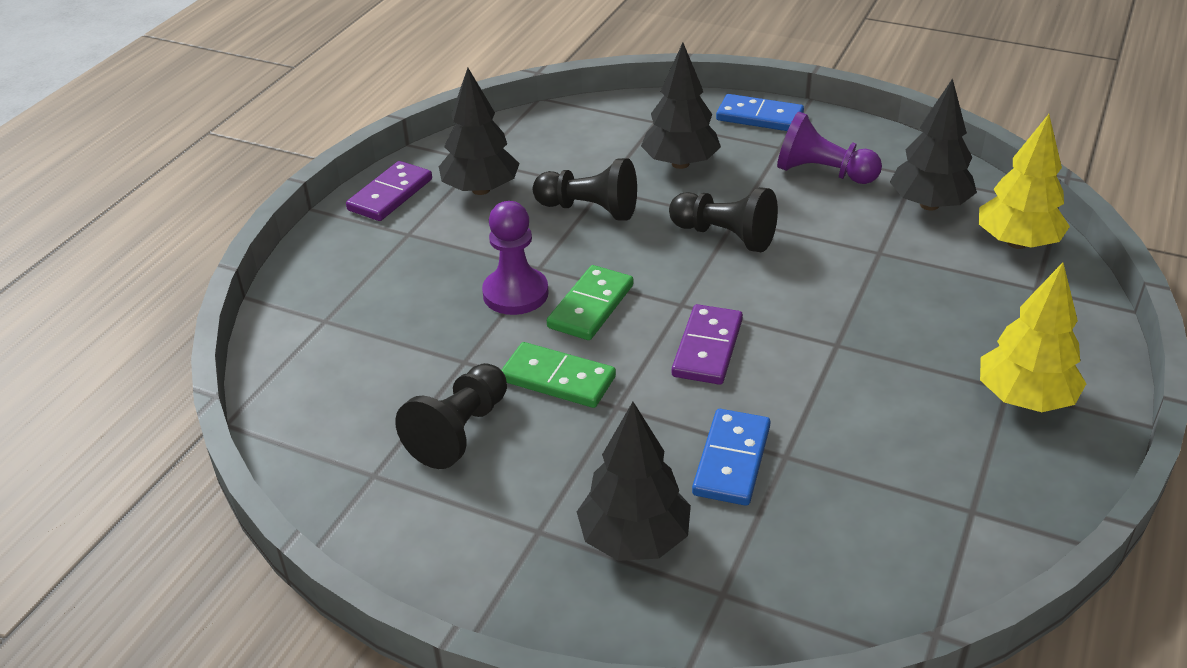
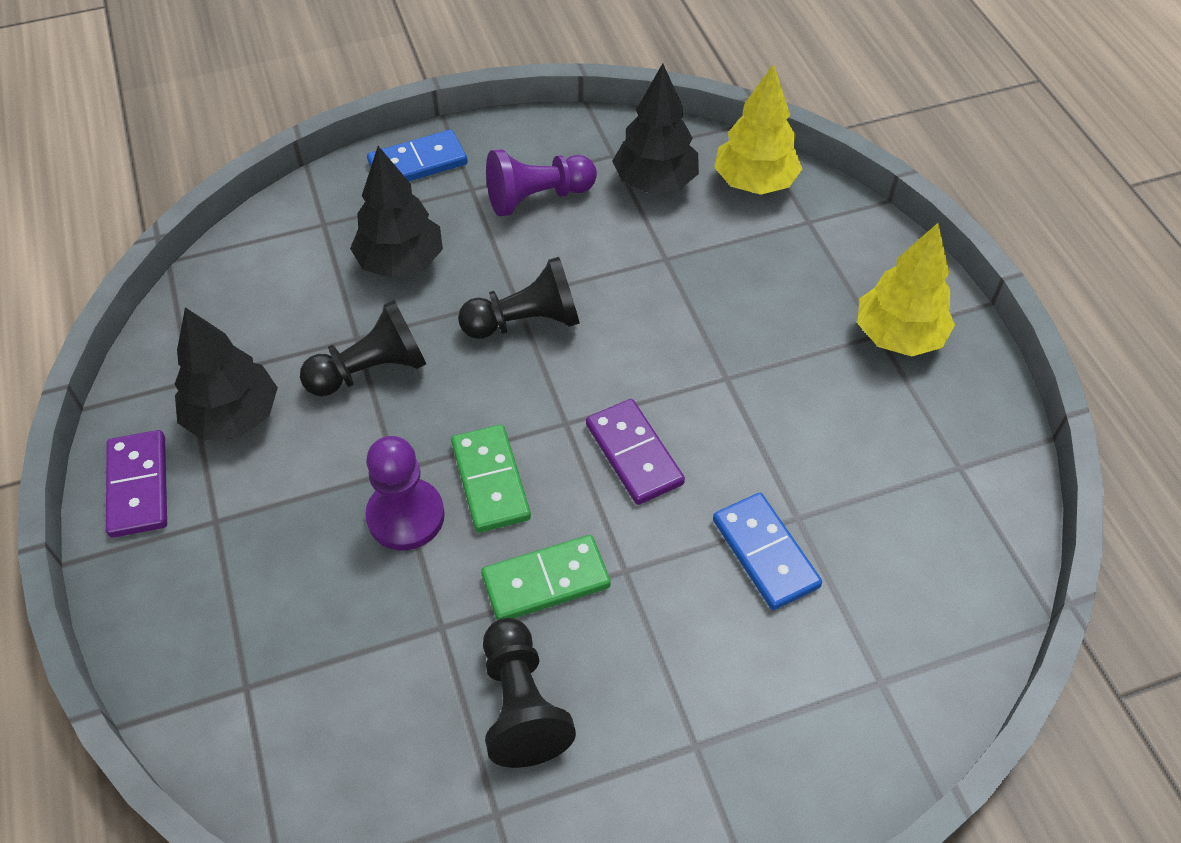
camera: 45 degrees left, 15 degrees up
black tree [577,402,691,561] -> none

